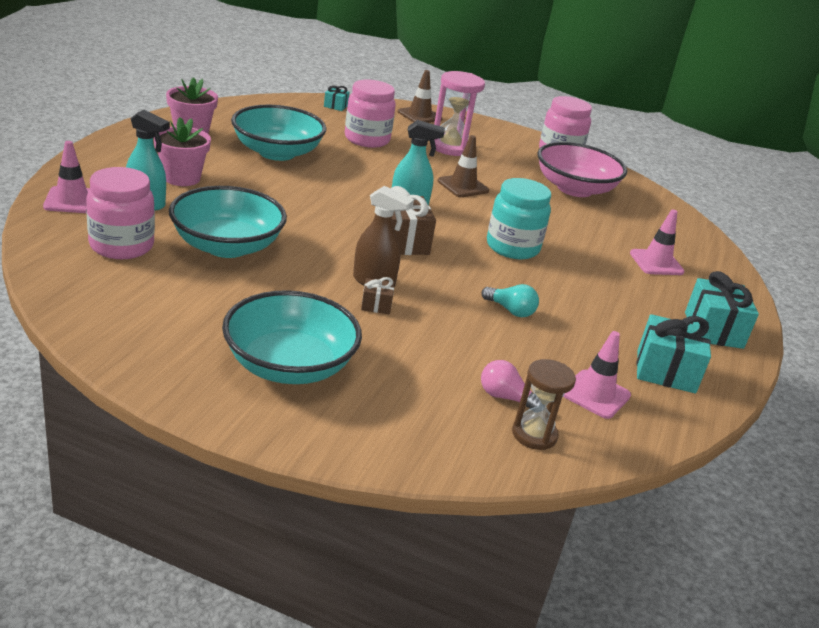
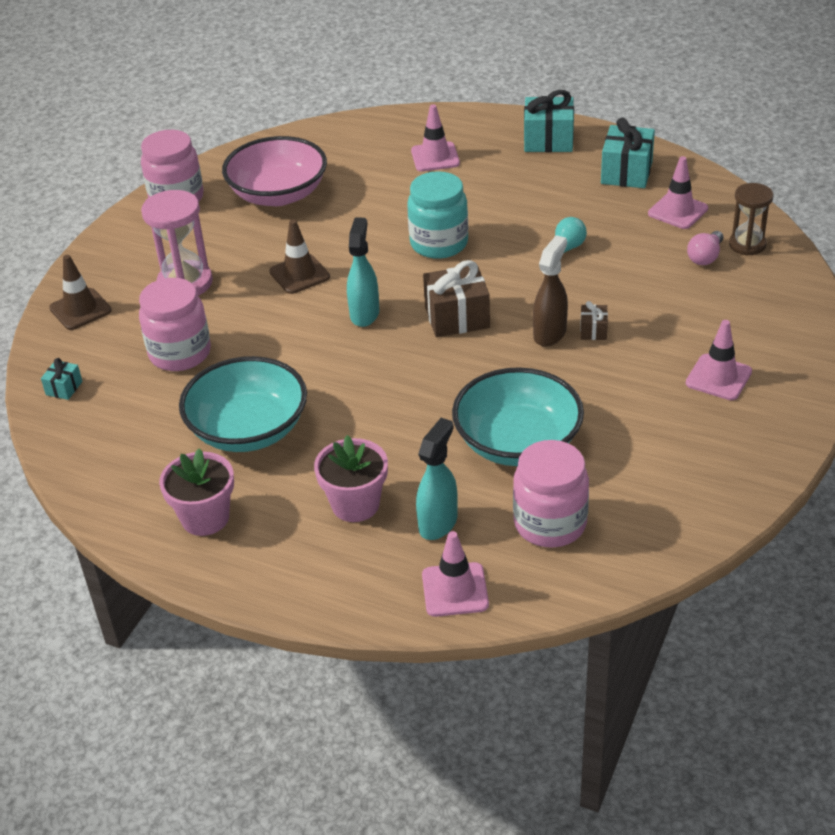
camera: 80 degrees left, 10 degrees up
turquoise bowl [222,290,362,384] -> pink traffic cone [686,320,752,400]

